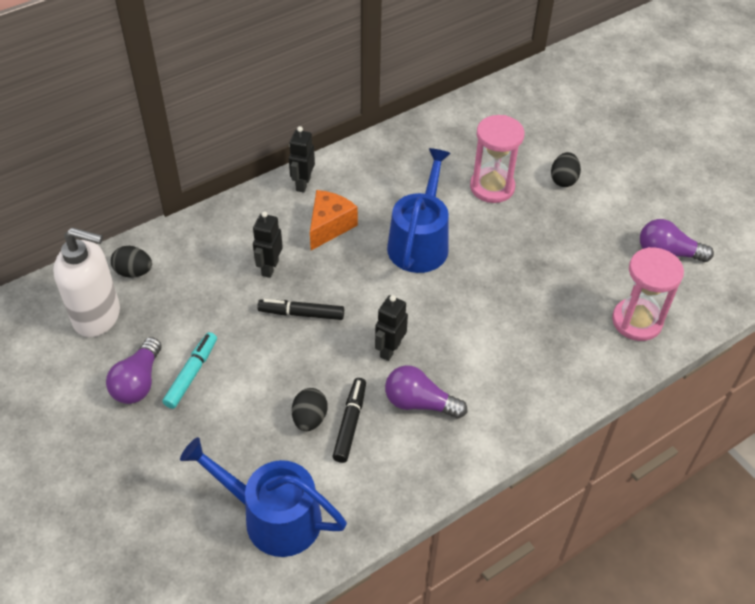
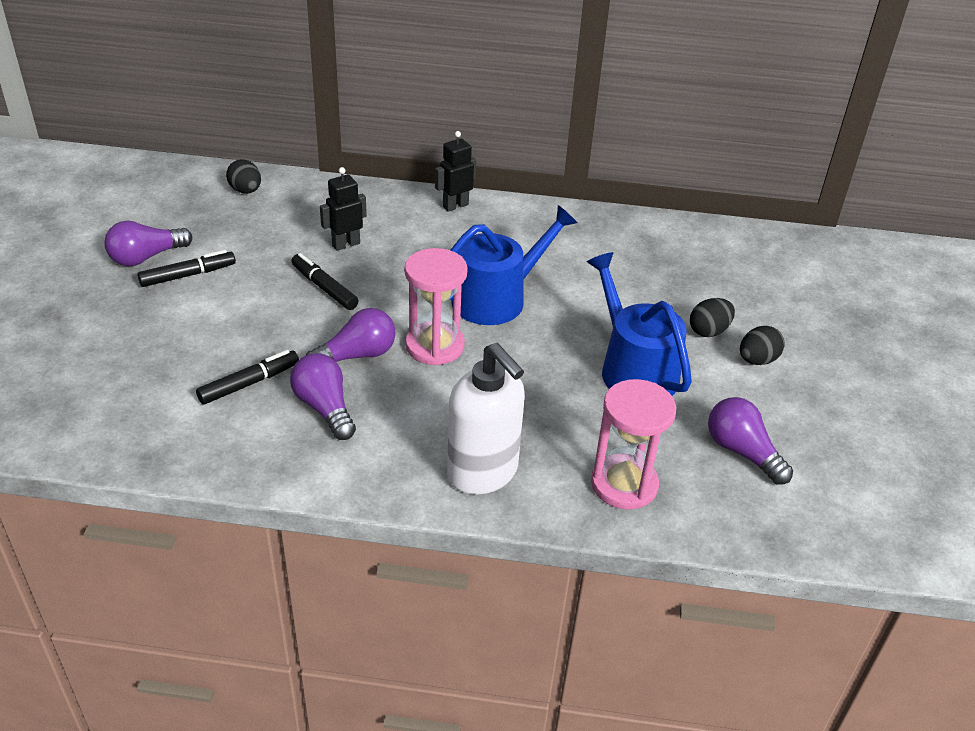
camera: 40 degrees right, 10 degrees down
white soap dispenser [53,227,120,337] -> white soap dispenser moved to [447,343,525,494]
turquoise marker [162,332,217,409] -> black marker [137,250,236,287]
blue watering can [180,437,347,557] -> blue watering can moved to [587,252,692,396]
black egg [292,388,327,431] -> black egg moved to [740,326,785,365]
orange cheese [310,190,358,250] -> none
black robot [375,295,408,361] -> purple light bulb [306,308,396,362]
pink hourglass [470,115,525,203] -> pink hourglass moved to [405,248,468,365]

